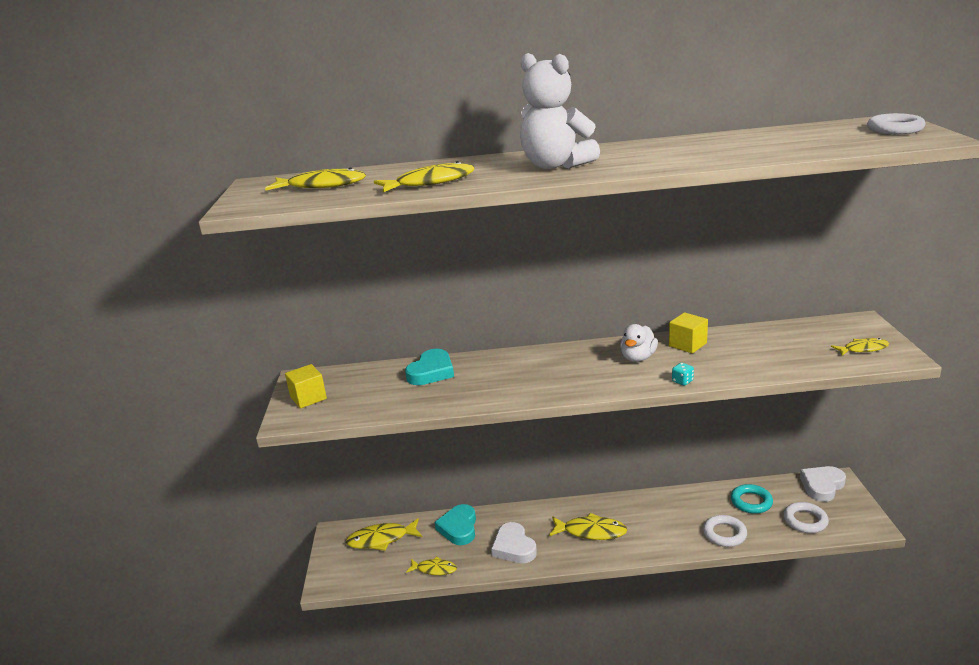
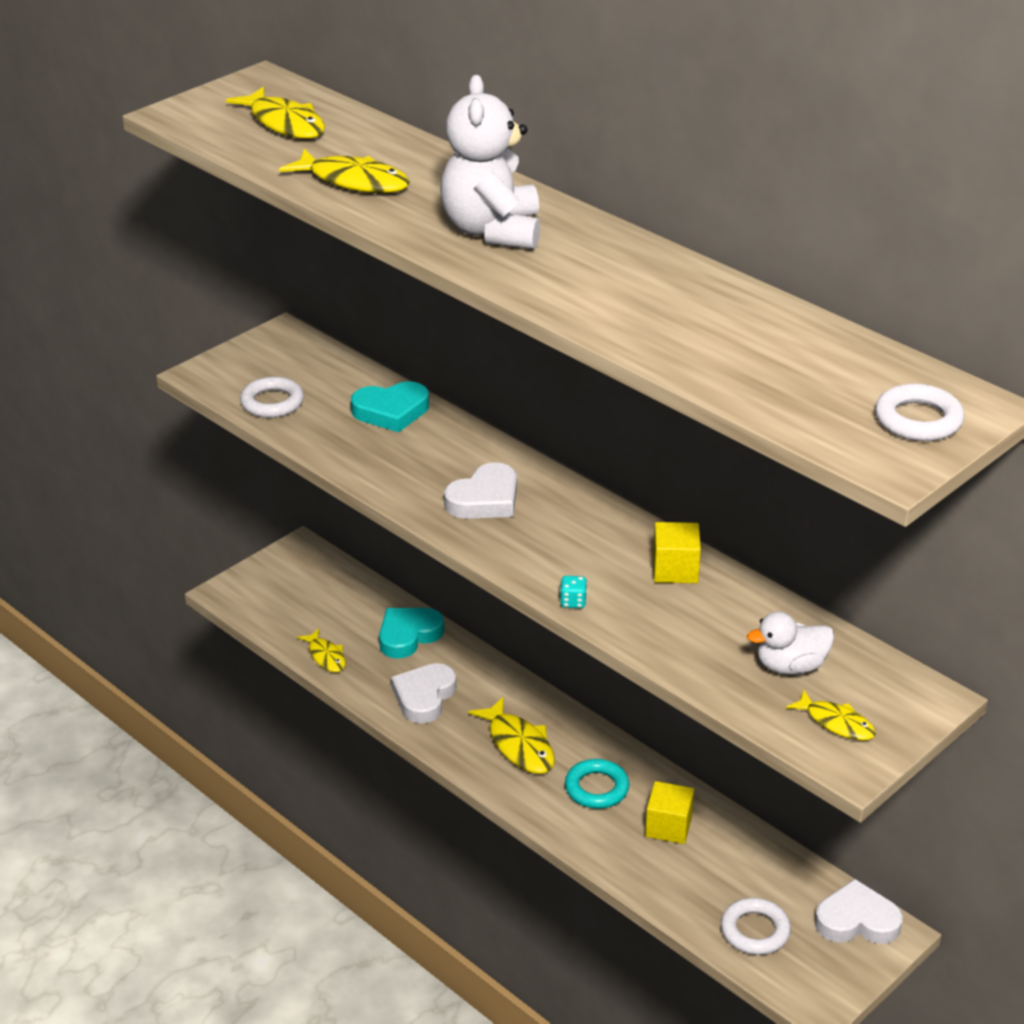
camera: 45 degrees right, 10 degrees up
yellow cube [285,364,327,409] -> yellow cube moved to [645,781,694,844]
yellow fish [346,518,422,551] -> none
white duck [620,324,658,362] -> white duck moved to [747,611,834,675]
white ring [703,515,747,547] -> white ring moved to [240,376,304,418]
turquoise ring [731,484,773,514] -> turquoise ring moved to [565,759,629,809]
none -> white heart [444,462,517,519]

